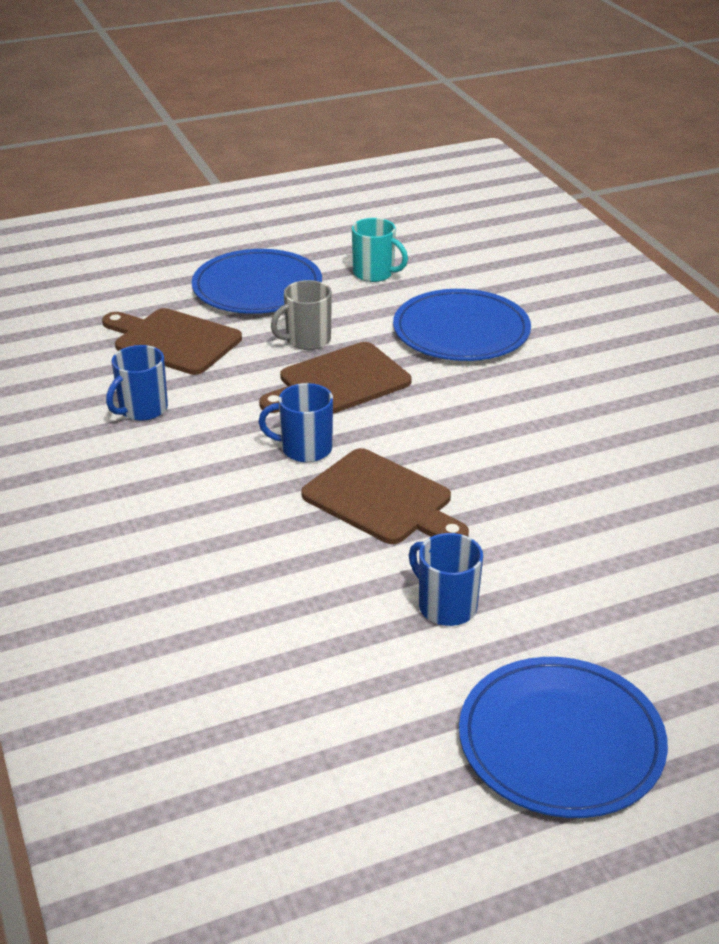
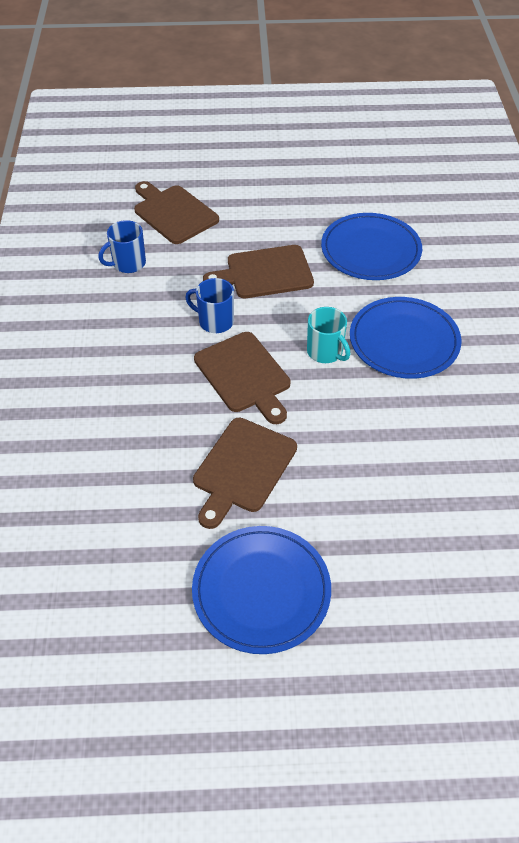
camera: 20 degrees right, 15 degrees up
blue plate [192,249,322,314] -> blue plate moved to [350,297,461,379]
grey mug [271,280,332,350] -> none
turquoise mug [352,218,408,282] -> turquoise mug moved to [307,307,350,363]
blue mug [409,533,483,626] -> brown cutting board [193,418,297,529]

